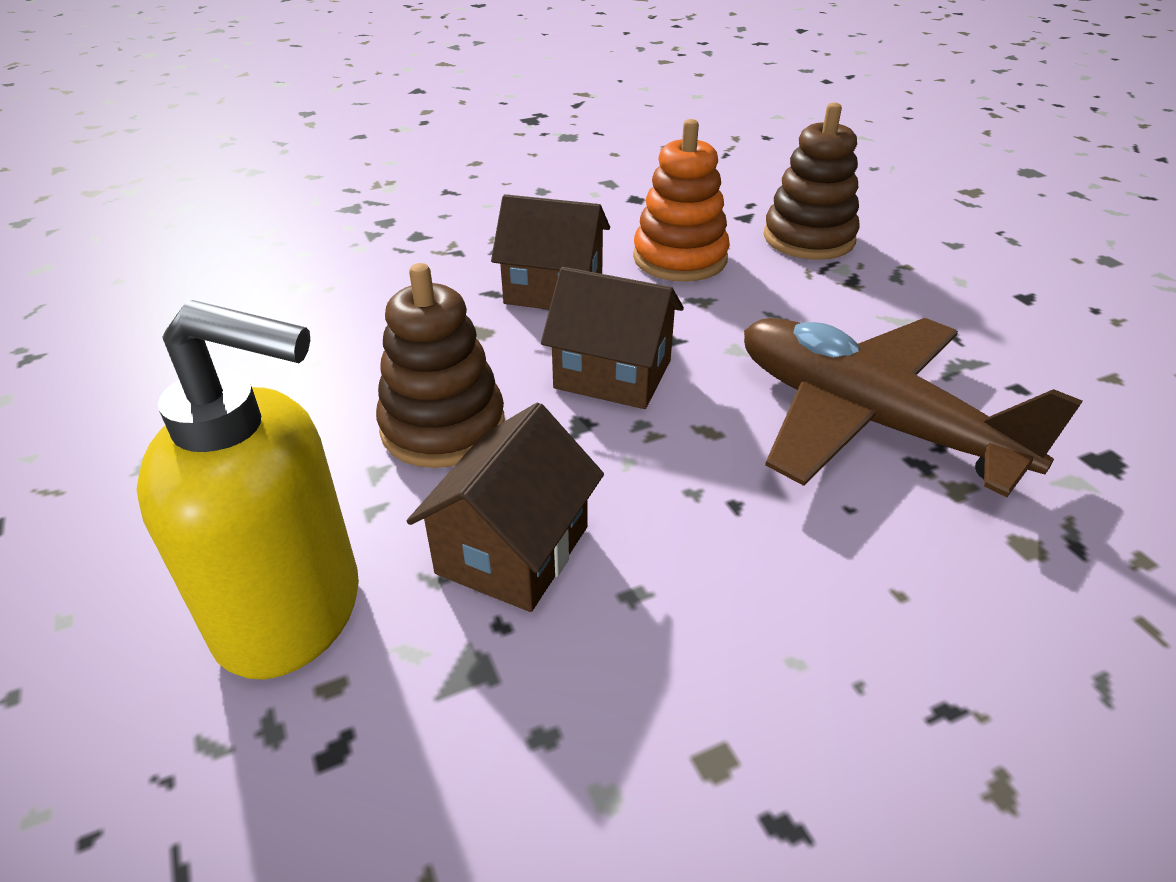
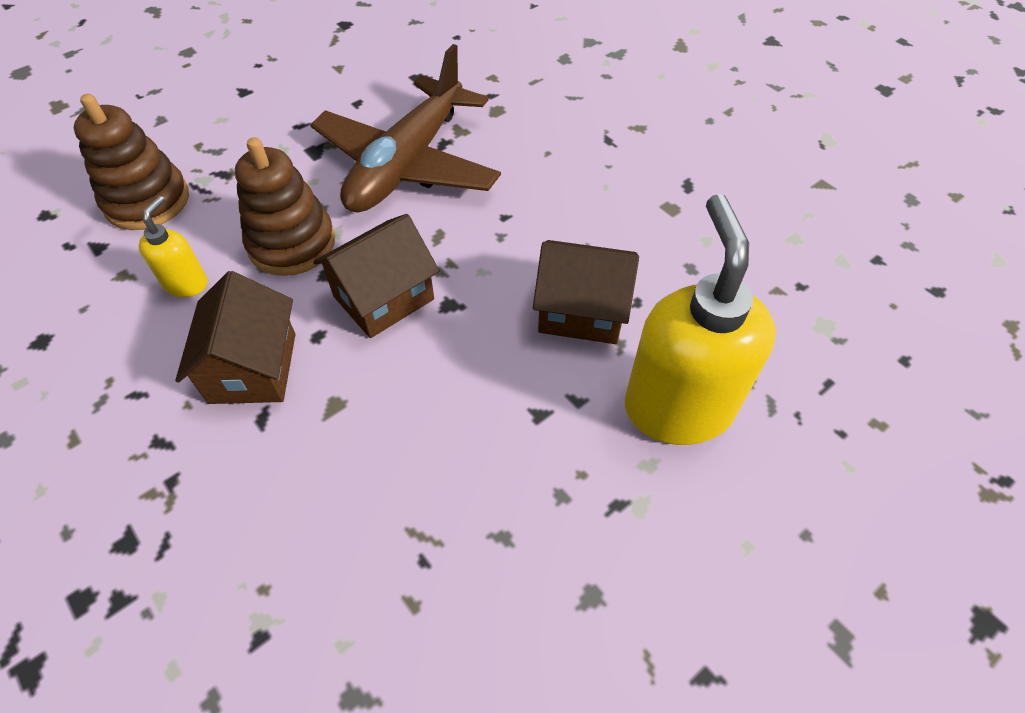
camera: 105 degrees left, 15 degrees up
brown stacking toy [376,263,505,468] -> brown stacking toy moved to [235,137,335,276]
brown house [541,267,684,409] -> brown house turned 45 degrees clockwise [313,214,440,338]
orange stacking toy [633,119,730,282] -> yellow soap dispenser [138,196,208,297]

